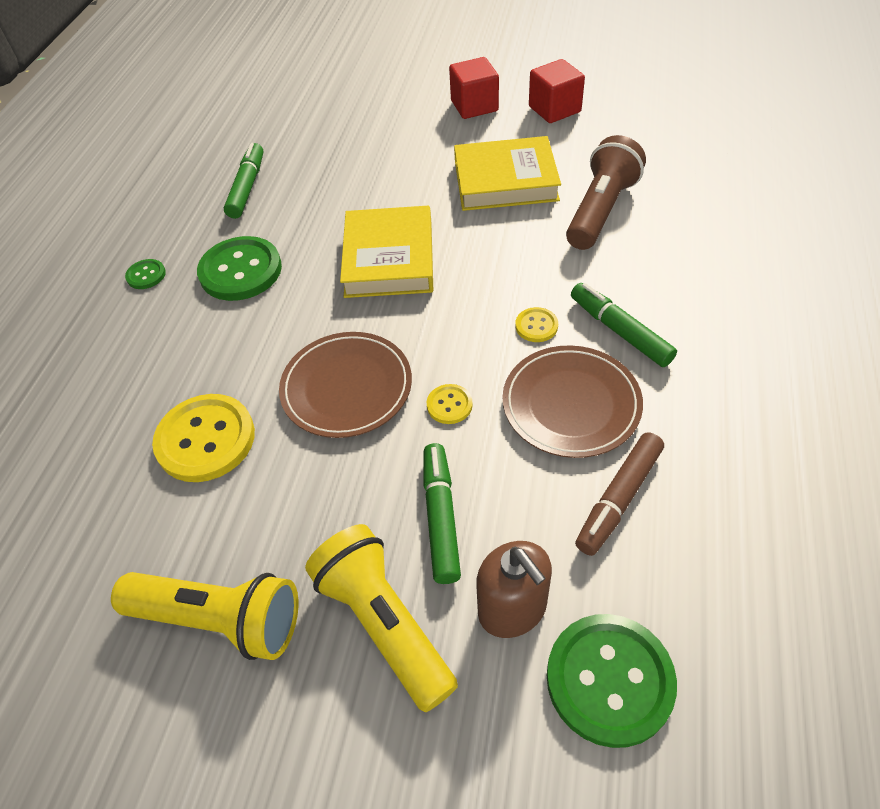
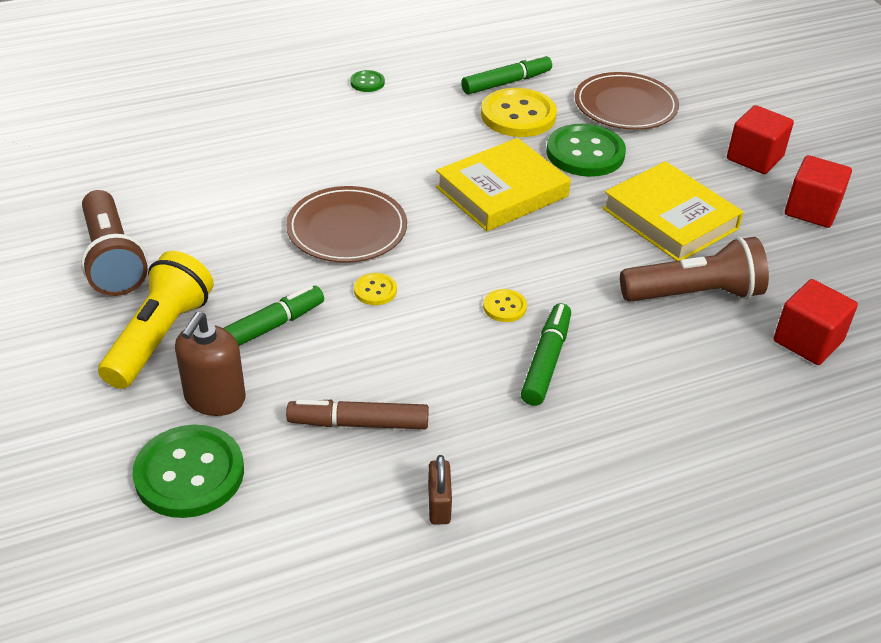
camera: 50 degrees right, 10 degrees down
yellow flashlight [111,572,298,660] -> brown flashlight [81,190,148,296]
yellow button [152,394,255,482] -> yellow button moved to [481,88,557,137]
green button [197,236,282,301] -> green button moved to [546,124,626,177]
brown plate [502,345,643,458] -> brown plate moved to [575,72,679,130]
none -> brown padlock [428,455,452,524]
none -> red cube [774,279,858,365]

